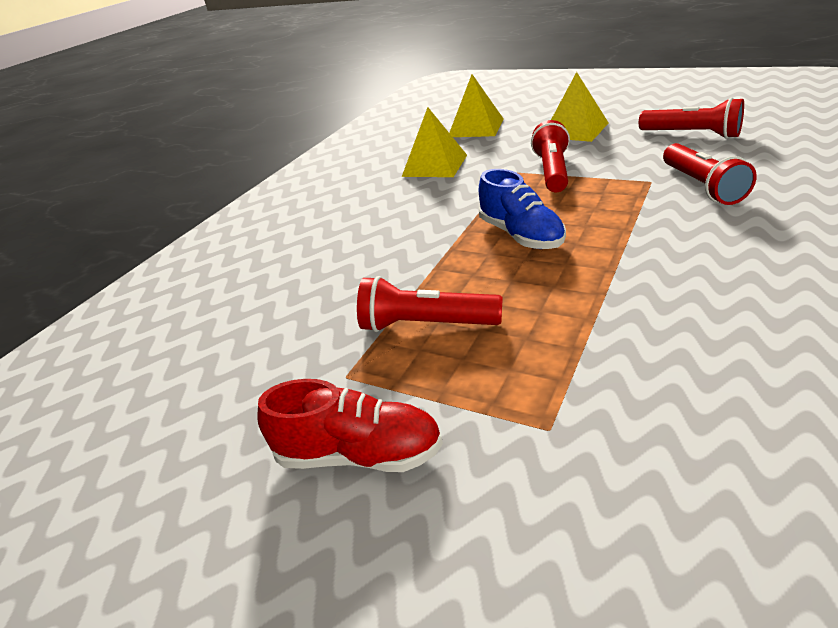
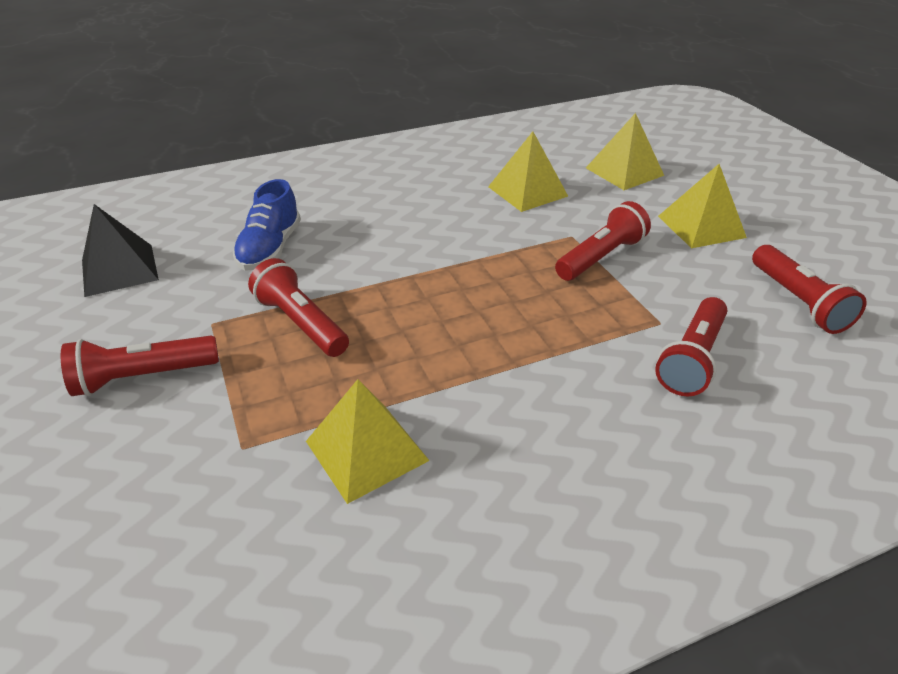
camera: 35 degrees right, 5 degrees up
red shoe [257,379,443,472] -> red flashlight [61,336,219,396]
blue shoe [478,169,566,249] -> blue shoe moved to [233,179,301,271]
none -> black pyramid [82,204,159,297]
none -> yellow pyramid [306,379,430,504]

